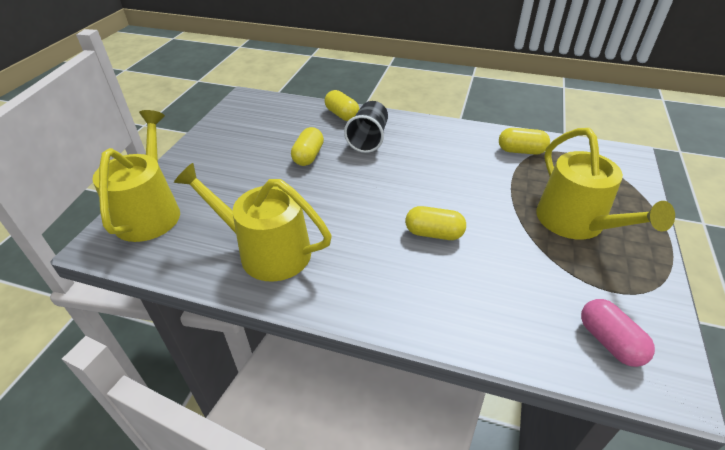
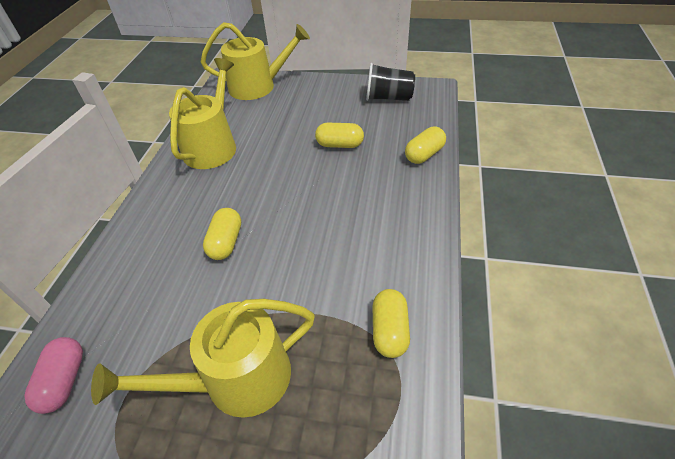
camera: 85 degrees right, 5 degrees up
black cup [344,101,388,153] -> black cup moved to [366,63,415,101]
pink capsule [581,299,655,367] -> pink capsule turned 60 degrees counterclockwise [24,337,83,414]

